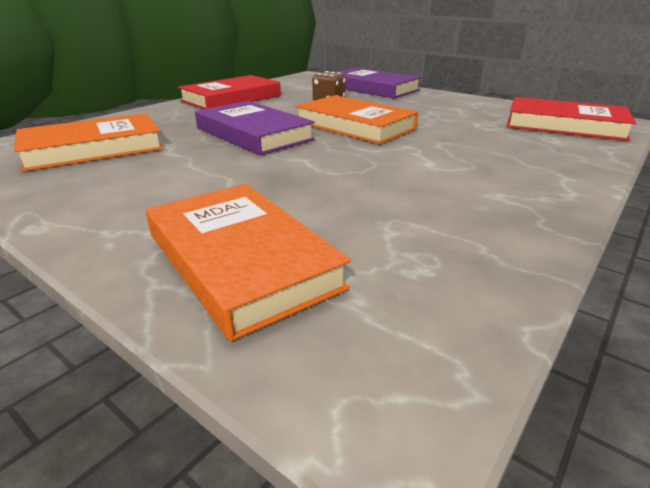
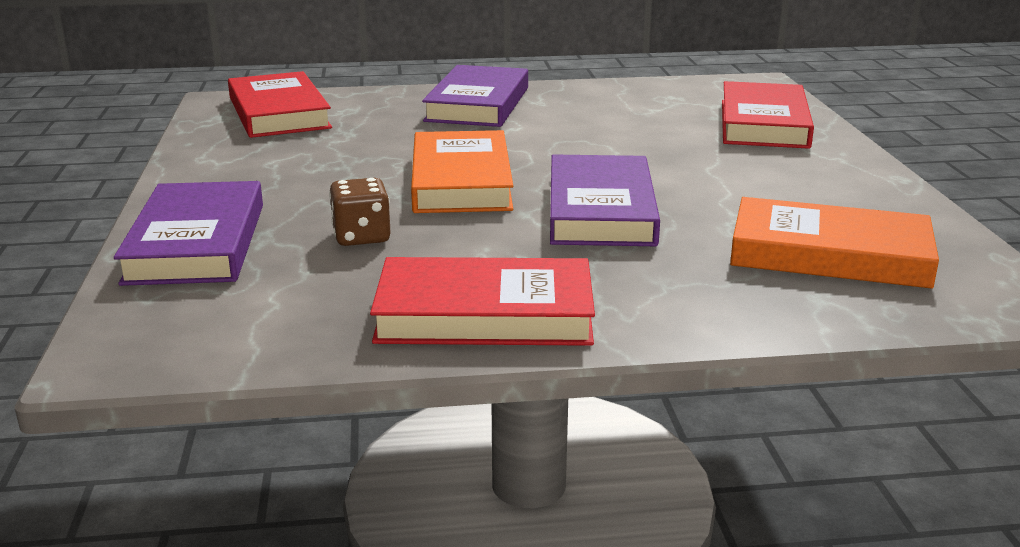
camera: 135 degrees left, 5 degrees down
orange book [146,184,351,341] -> red book [722,81,814,149]
none -> purple book [422,65,528,127]

